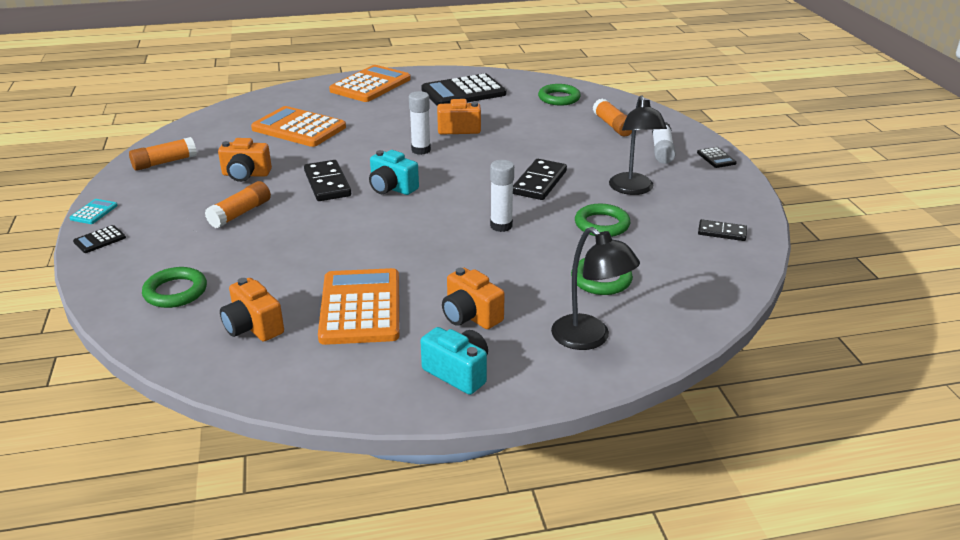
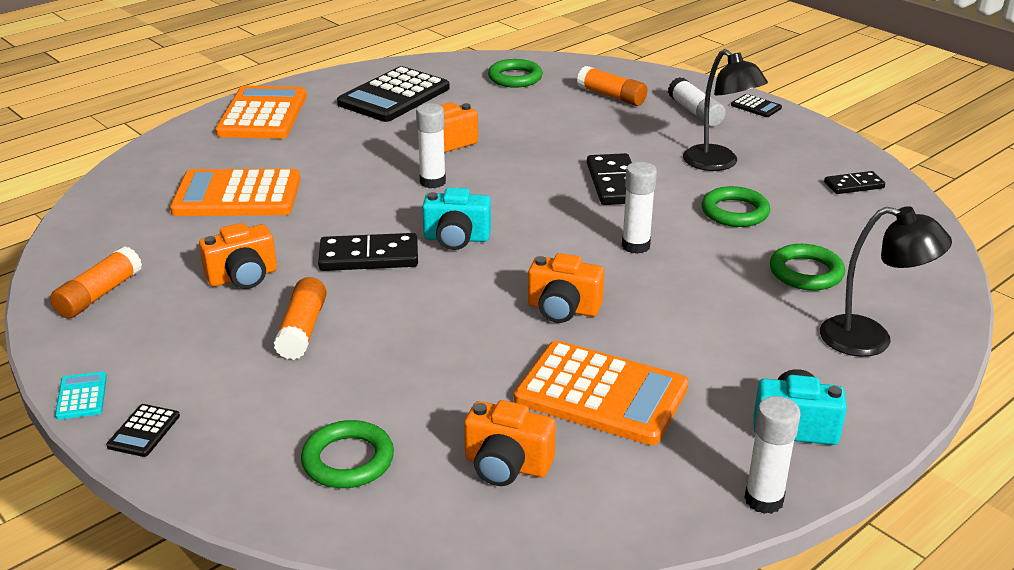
camera: 30 degrees left, 0 degrees up
black domino [304,160,351,201] -> black domino turned 45 degrees counterclockwise [318,233,418,271]
orange calculator [318,268,399,345] -> orange calculator turned 150 degrees clockwise [514,341,688,445]
orange camera [442,268,505,329] -> orange camera moved to [528,253,604,323]
none -> white glue stick [744,396,801,514]

